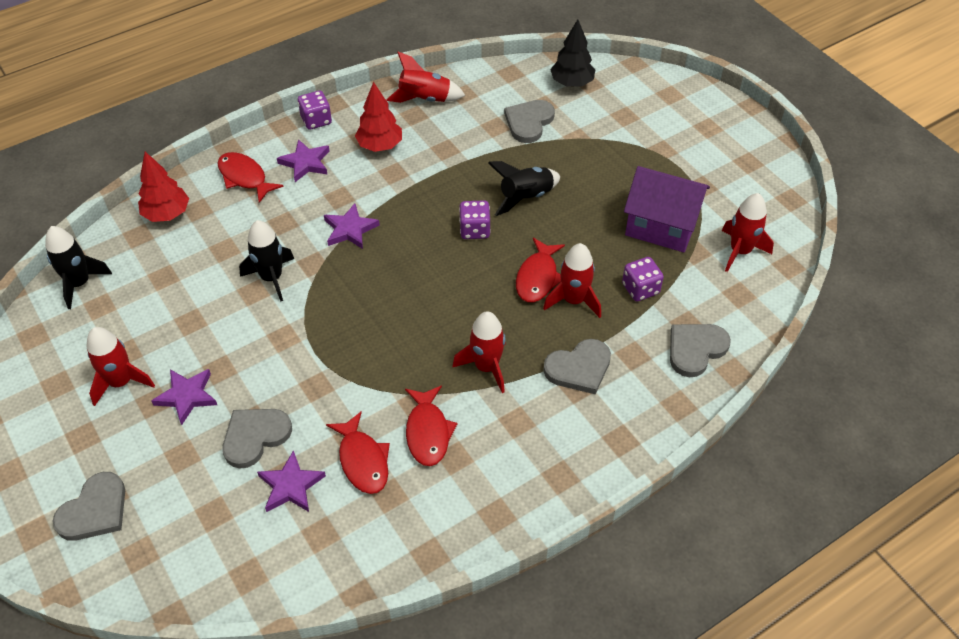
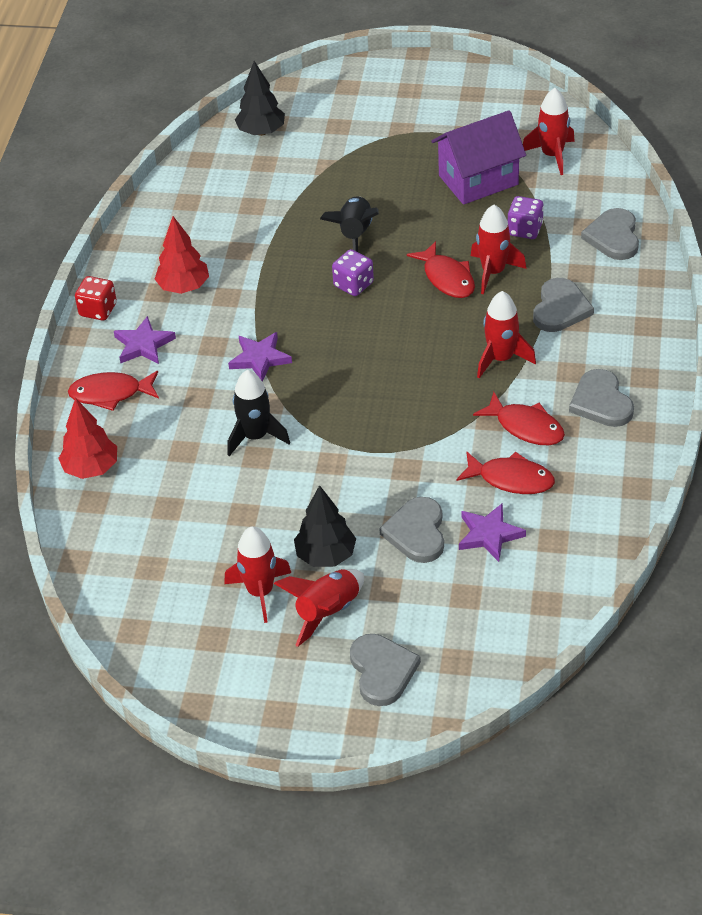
camera: 45 degrees left, 5 degrees down
black rocket [45,226,112,309] -> none
purple star [151,369,217,425] -> black tree [294,485,356,567]
purple dice [298,91,332,130] -> red dice [75,276,117,321]
red rocket [386,51,465,103] -> red rocket moved to [274,569,364,647]
grey heart [504,100,555,143] -> grey heart moved to [569,369,634,427]

